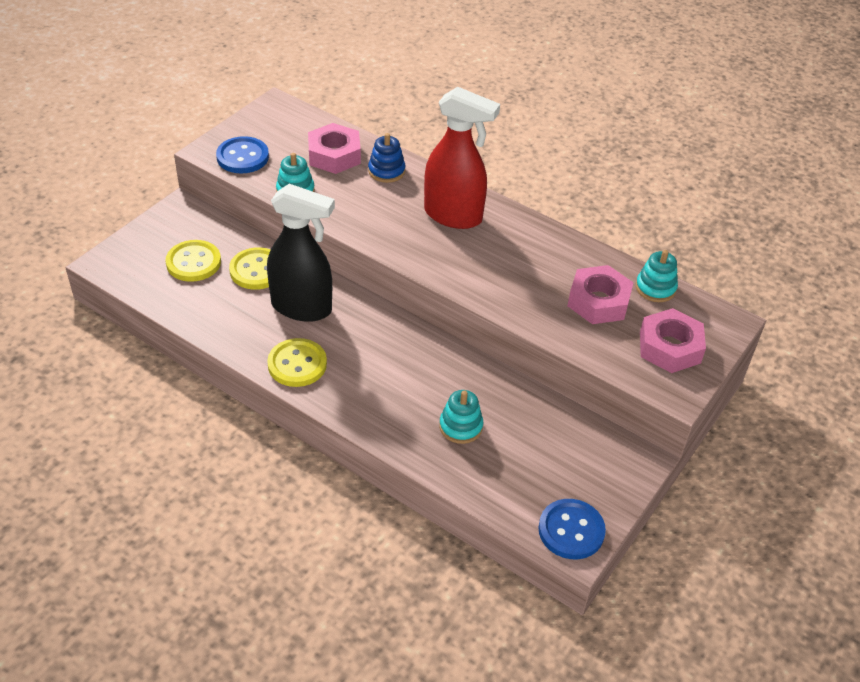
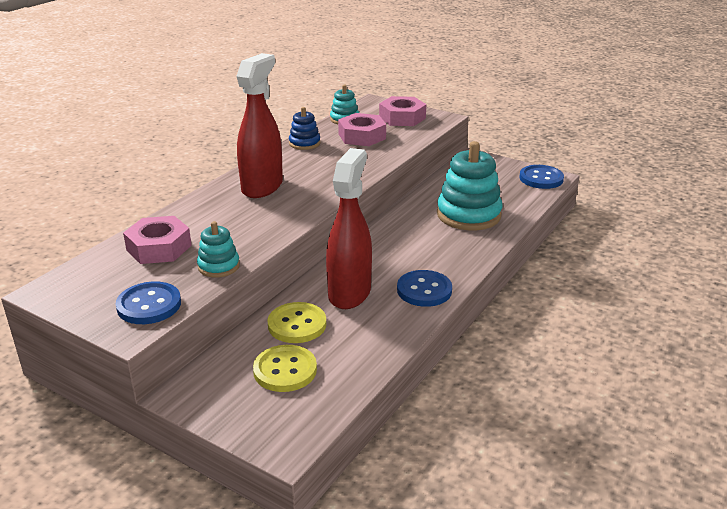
camera: 90 degrees left, 15 degrees down
black spray bottle [267,184,335,322] -> red spray bottle [326,148,372,309]
yellow button [267,338,327,387] -> blue button [397,270,452,307]
blue stacking toy [368,133,405,183] -> blue stacking toy moved to [289,107,321,150]
turquoise stacking toy [439,390,483,444] -> turquoise stacking toy [437,141,502,230], size x1.91

